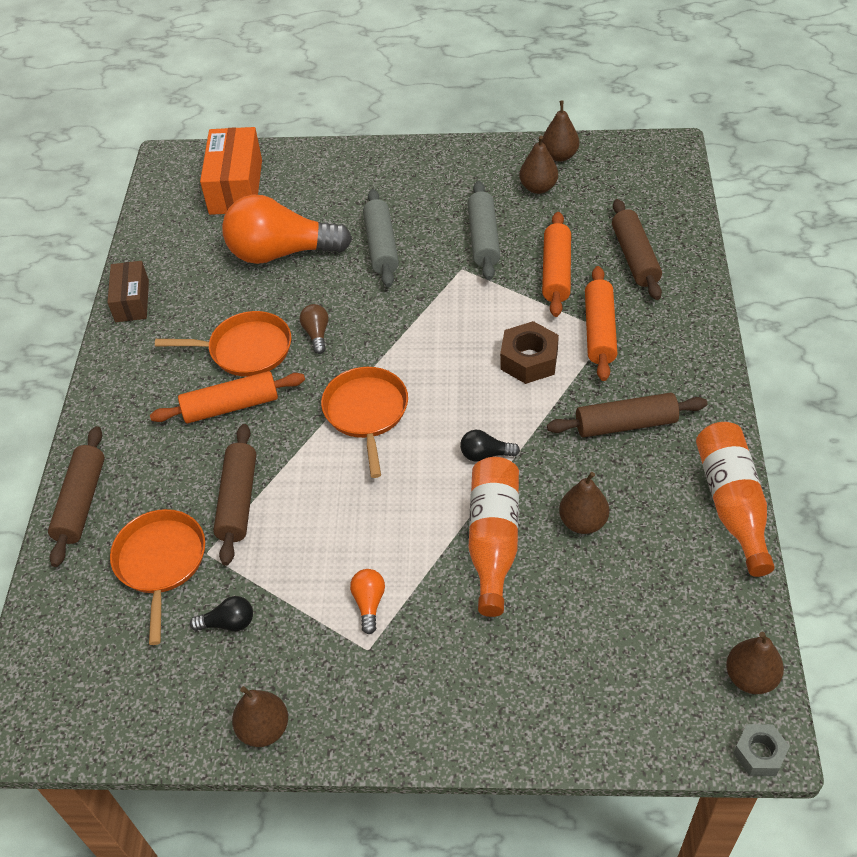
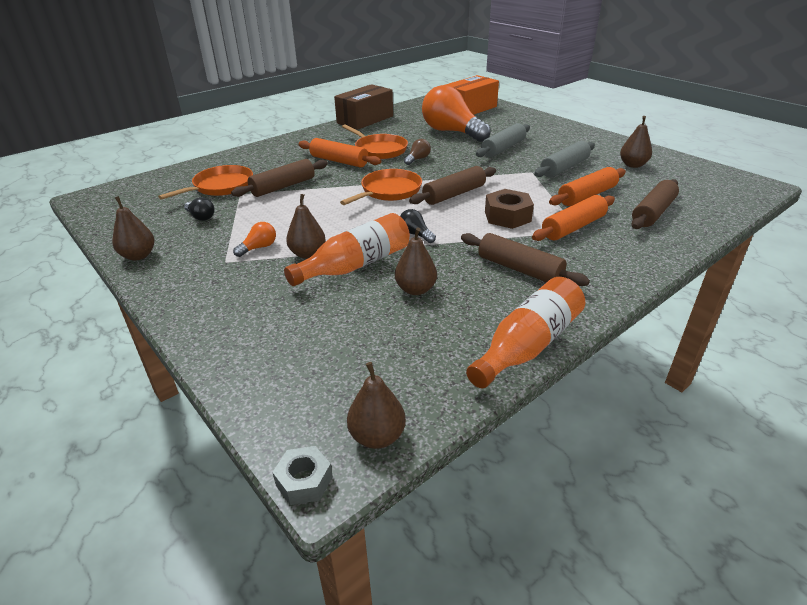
camera: 45 degrees right, 15 degrees down
brown rolling pin [48,426,105,567] -> brown rolling pin moved to [409,166,496,205]
brown box [107,261,149,322] -> brown box [334,84,393,130], size x1.61
brown pear [542,100,579,162] -> brown pear moved to [286,194,326,259]

